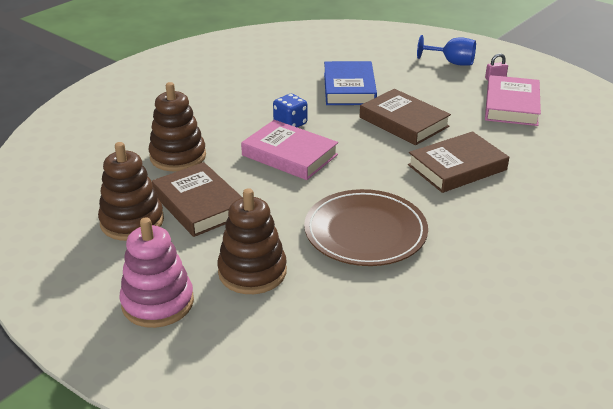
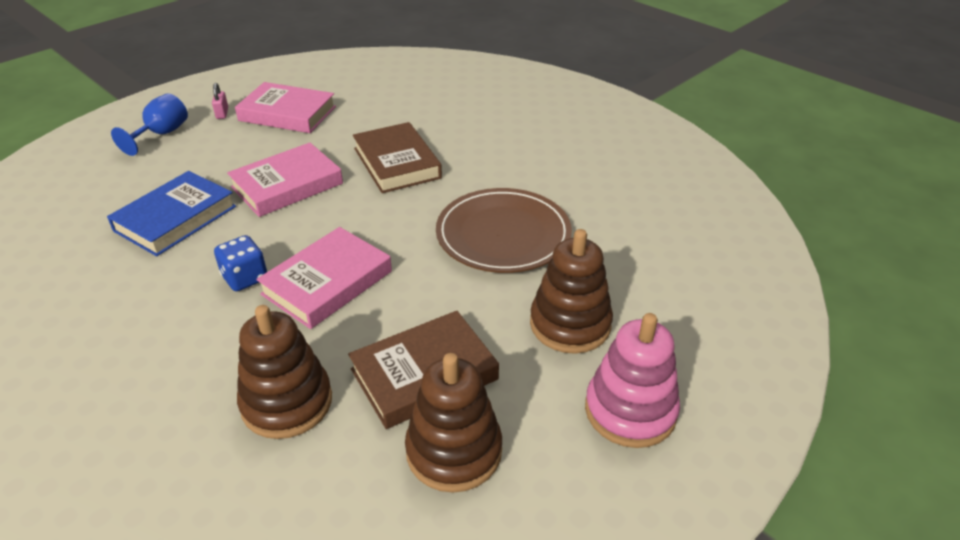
camera: 85 degrees left, 5 degrees up
blue book [324,61,377,105] -> blue book turned 60 degrees counterclockwise [107,171,236,256]
brown book [360,89,451,145] -> pink book [227,143,343,217]

